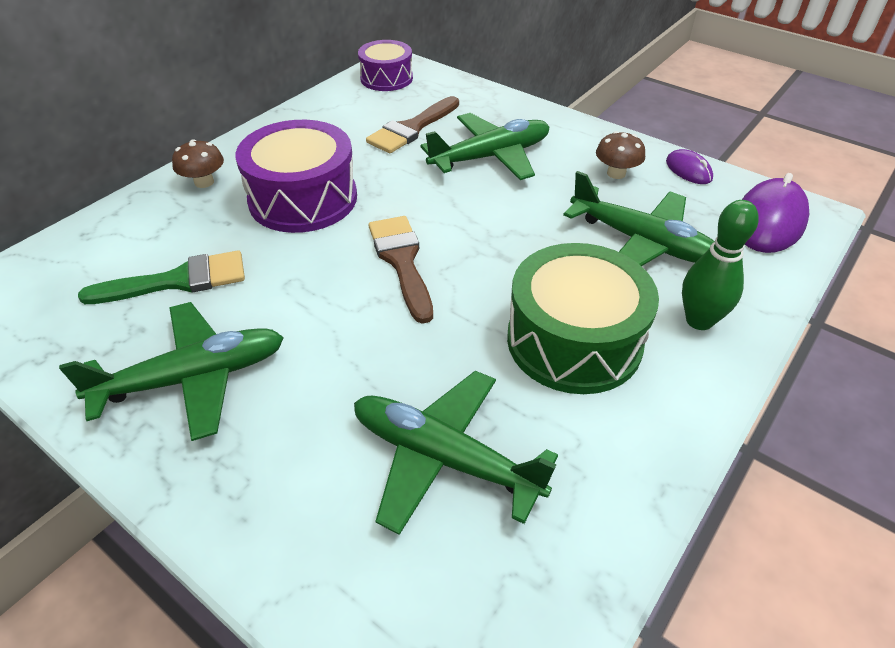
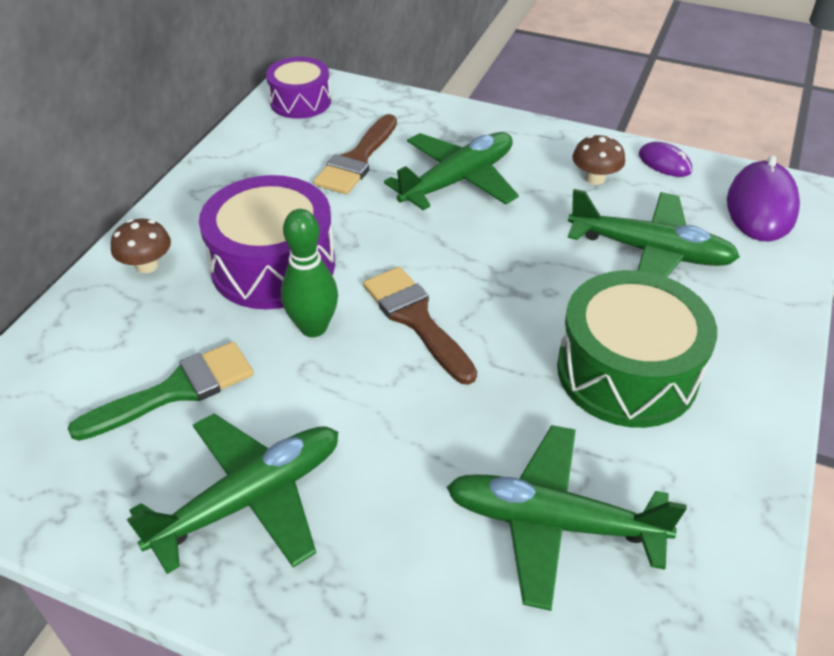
camera: 15 degrees left, 0 degrees up
green bowling pin [682,200,759,330] -> green bowling pin moved to [281,209,338,337]

